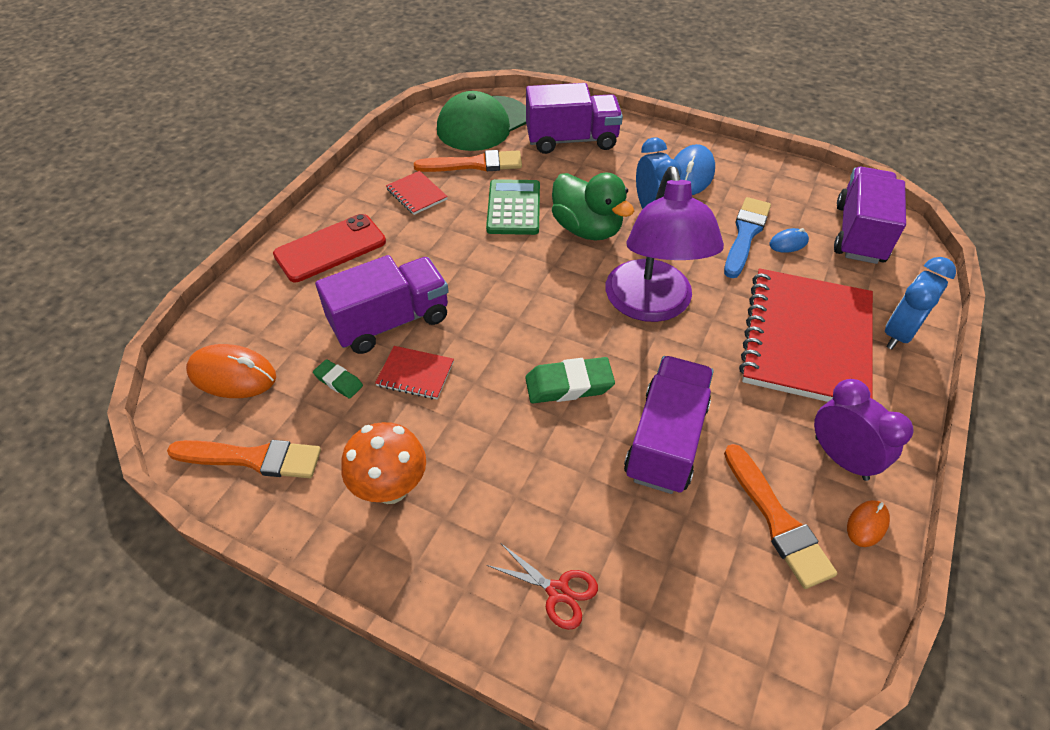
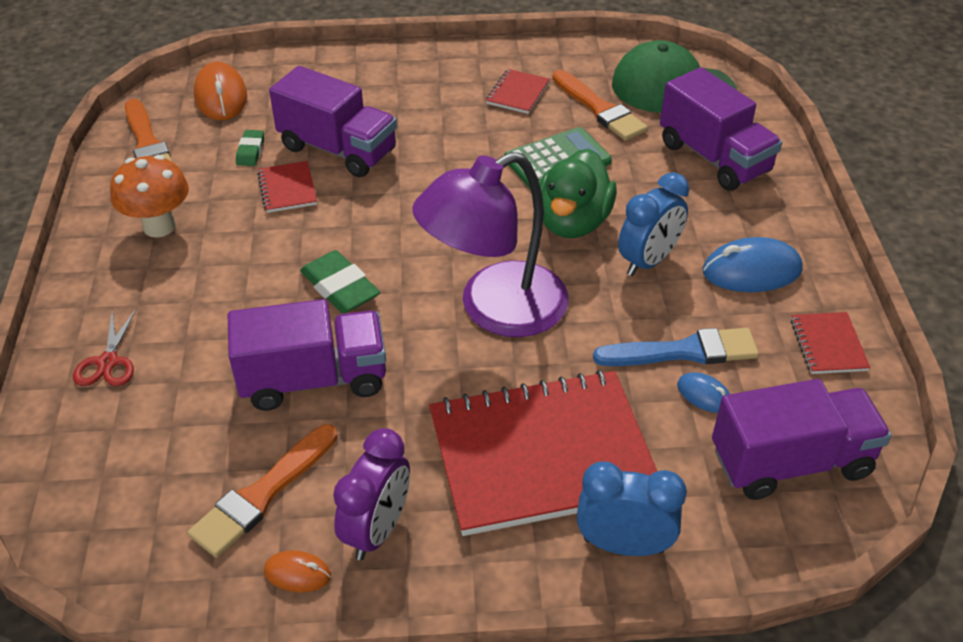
camera: 60 degrees right, 5 degrees down
red phone [273,214,386,282] -> none
none -> red notebook [791,312,870,374]

